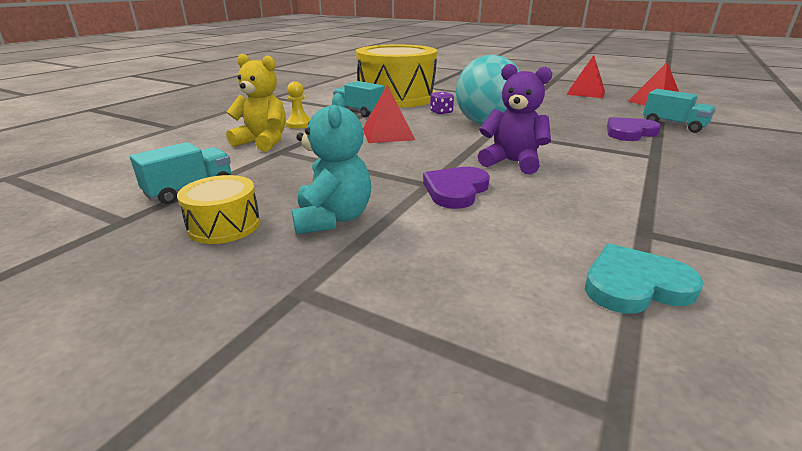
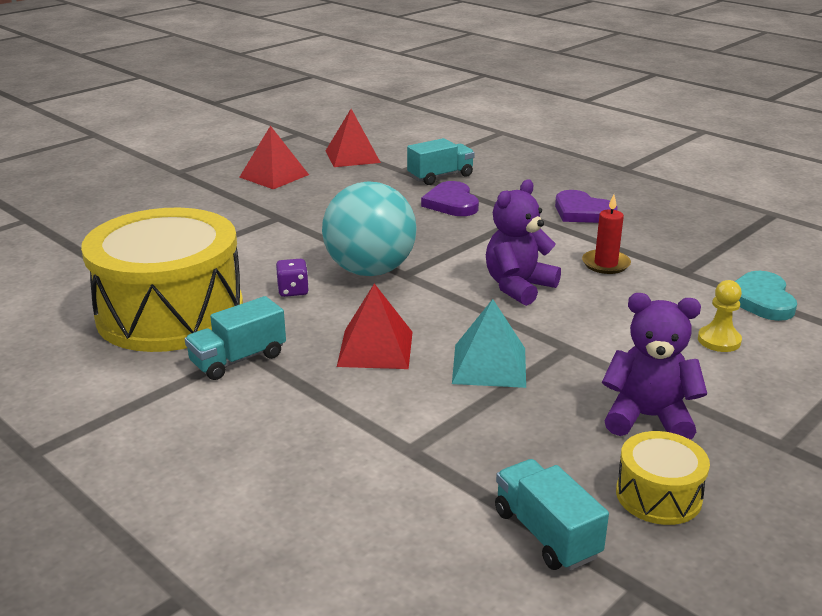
camera: 75 degrees left, 0 degrees up
yellow teddy bear [226,54,286,151] -> none
yellow pawn [286,81,311,129] -> yellow pawn moved to [698,280,742,352]
turquoise teddy bear [292,93,371,234] -> purple teddy bear [602,293,707,440]
purple heart [423,167,490,209] -> purple heart moved to [555,190,618,223]
none -> turquoise pyramid [452,299,526,388]
none -> red candle [582,194,631,274]

